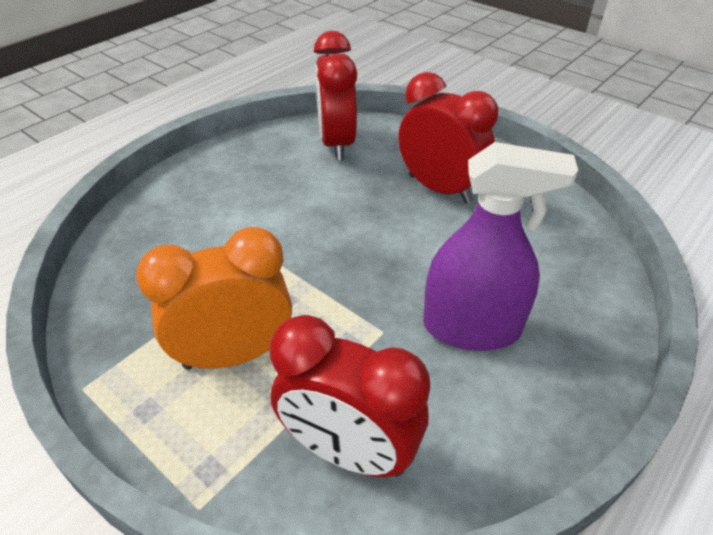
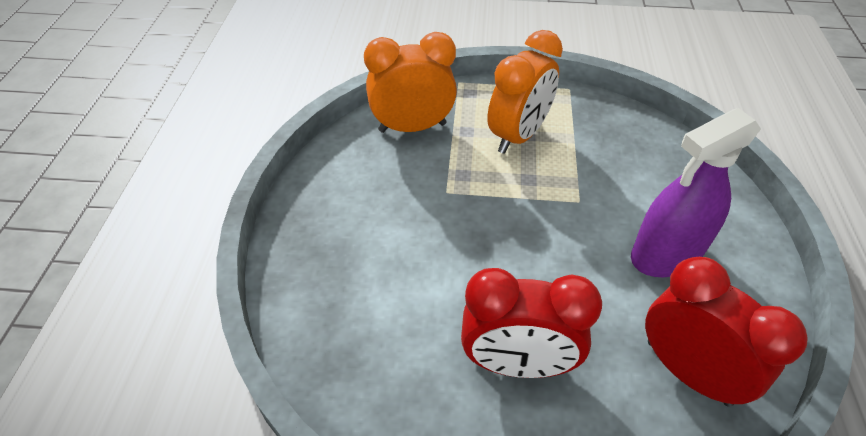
camera: 145 degrees right, 5 degrees up
red clock [270,315,430,477] -> orange clock [364,32,457,133]
purple spray bottle [423,142,578,351] -> purple spray bottle moved to [631,108,761,277]

